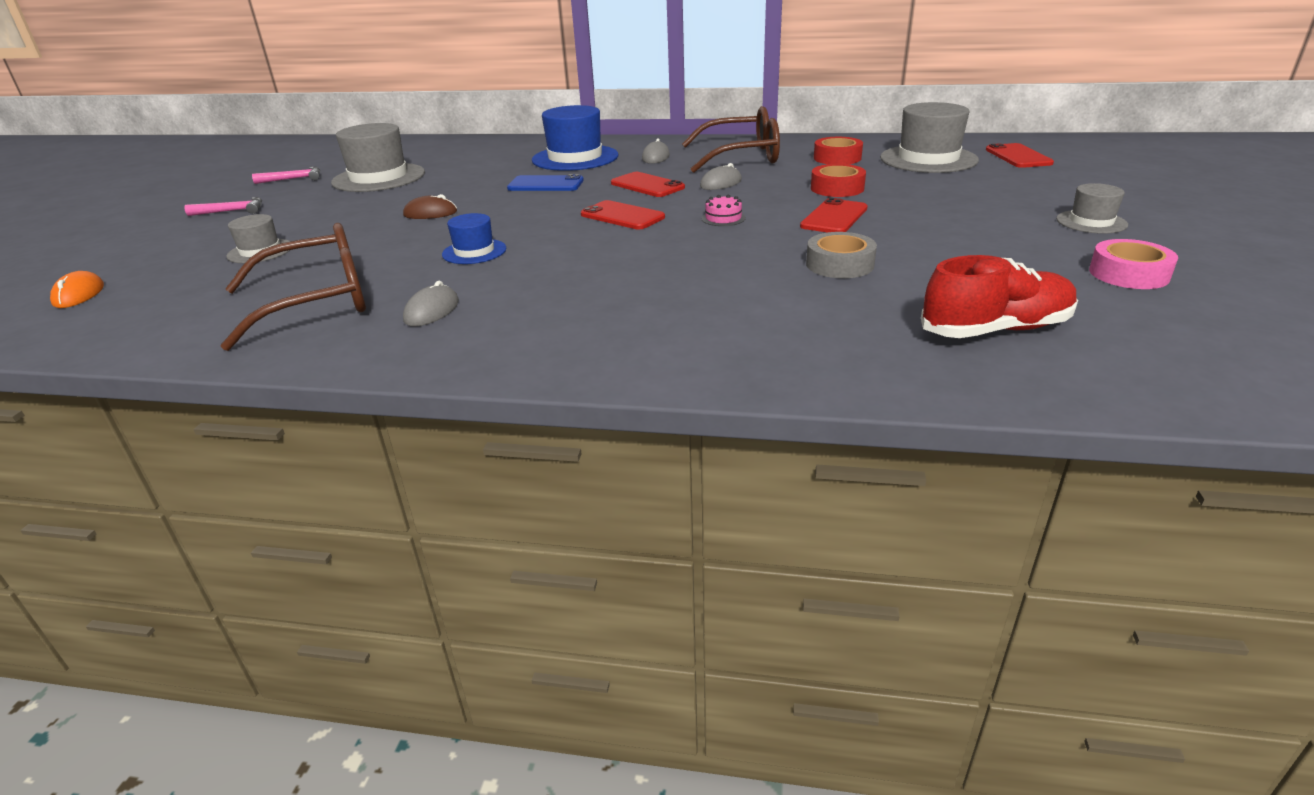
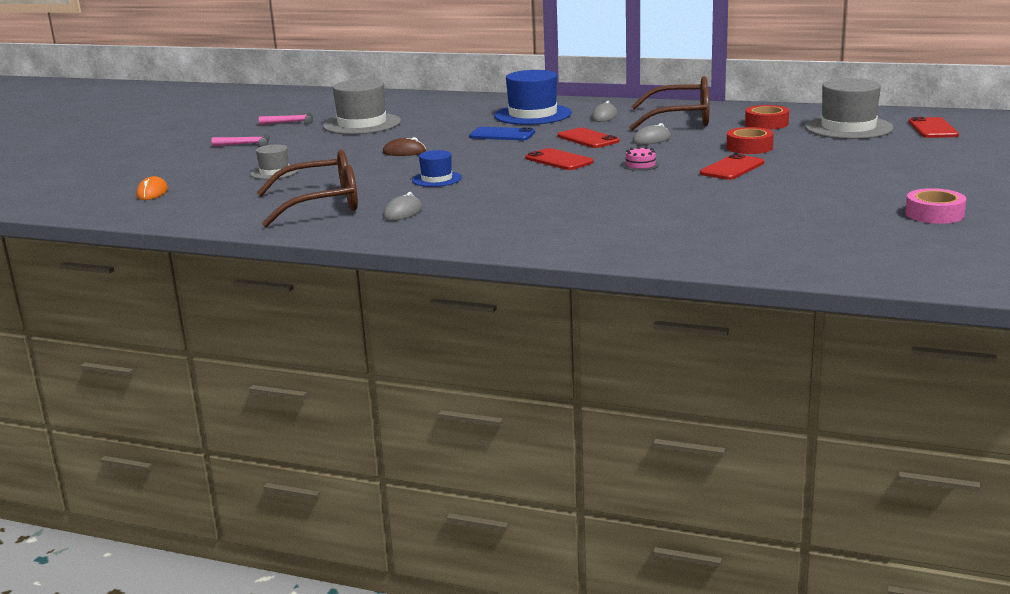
camera: 10 degrees right, 10 degrees down
grey tape [806,232,877,278] -> none
red shoe [921,255,1078,338] -> none
grey hat [1056,183,1128,234] -> none

